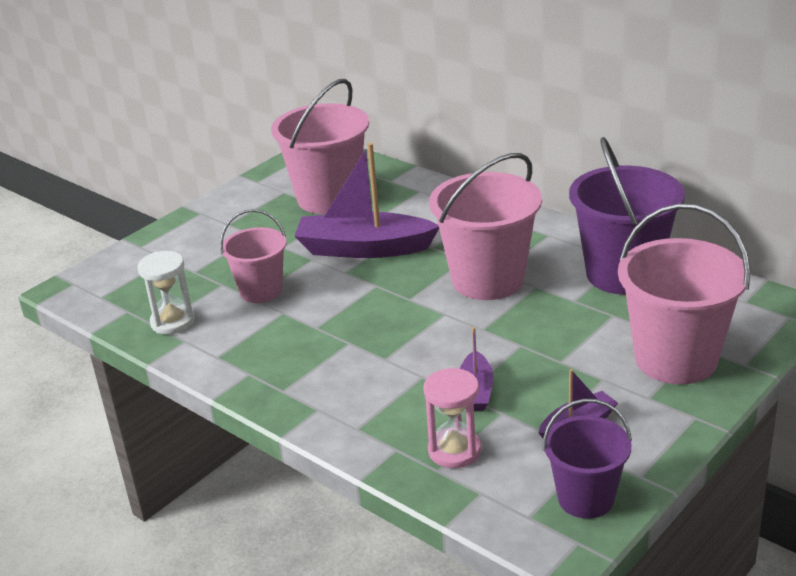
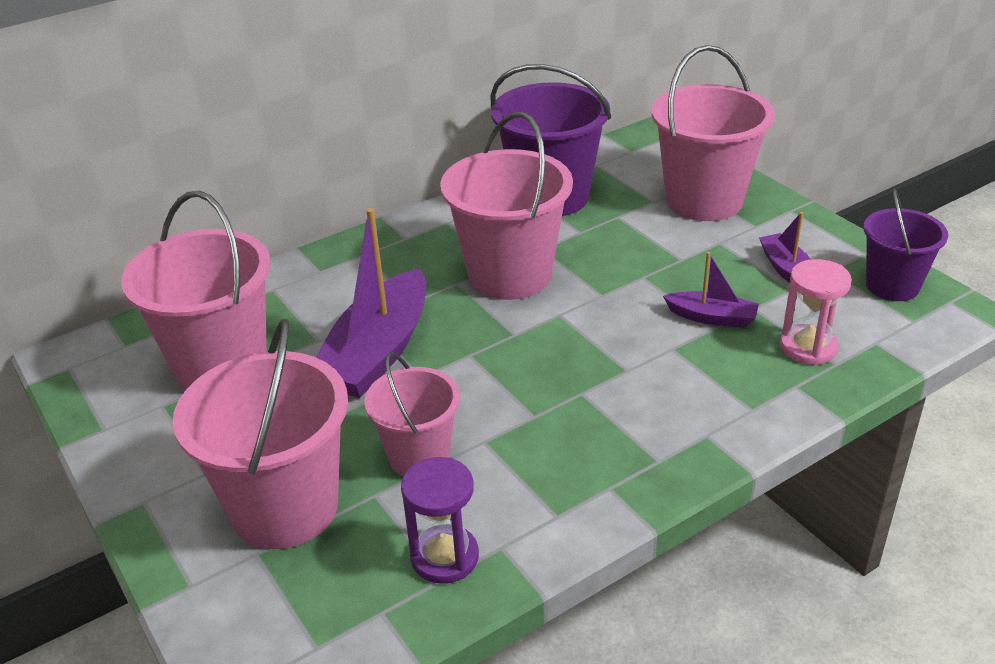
camera: 75 degrees left, 5 degrees up
white hourglass [137,251,195,334] -> purple hourglass [401,457,479,584]
none -> pink bucket [173,319,348,549]

